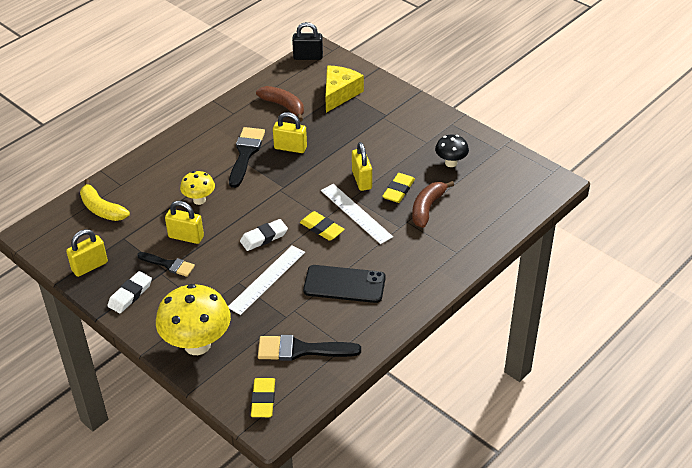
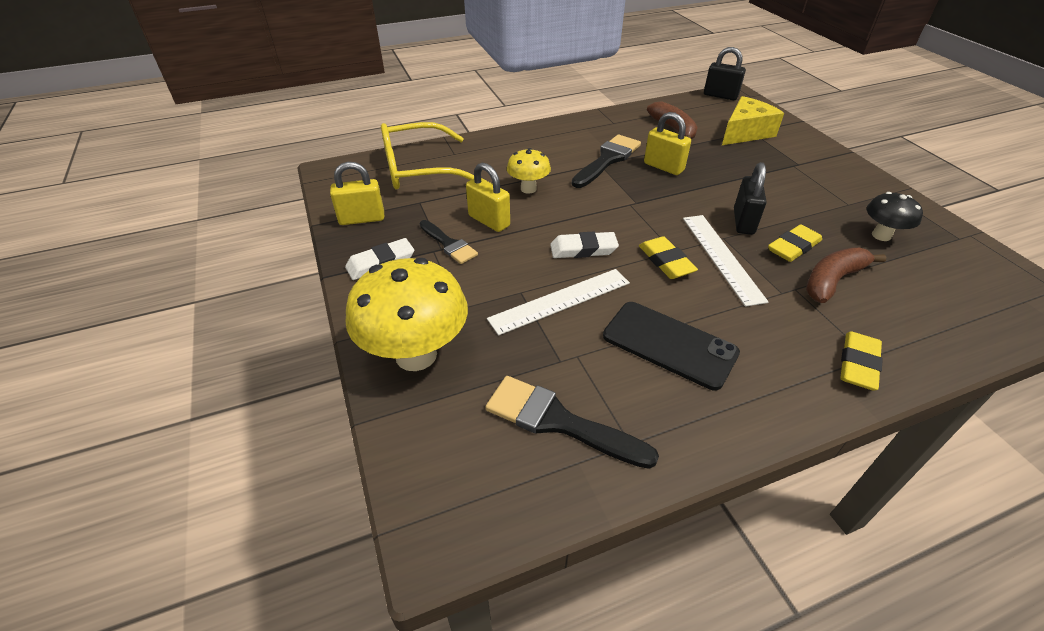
camera: 25 degrees right, 0 degrees up
yellow banana [80,179,130,221] -> yellow glasses [381,122,474,189]
yellow eraser [251,378,275,417] -> yellow eraser moved to [840,331,883,391]
yellow padlock [352,142,372,191] -> black padlock [734,162,766,235]

